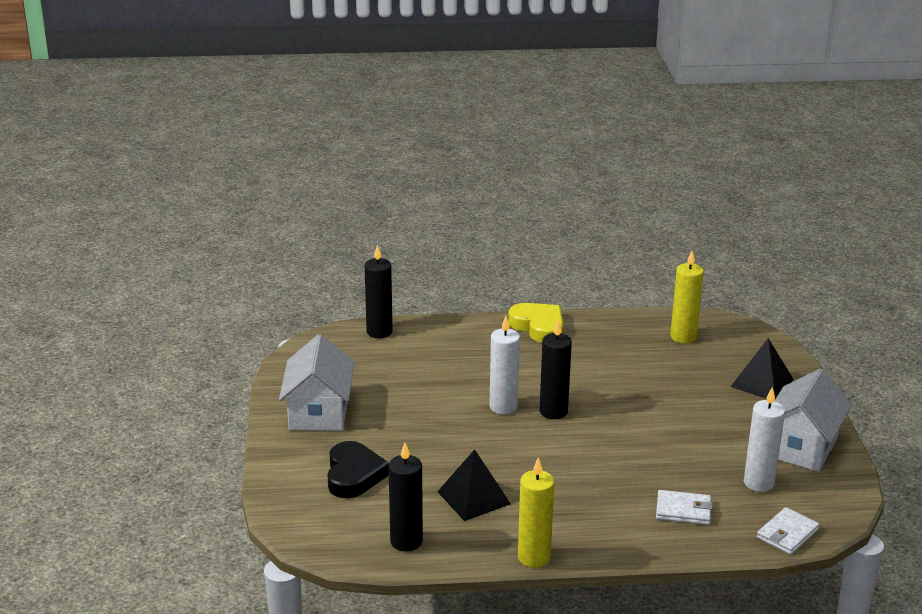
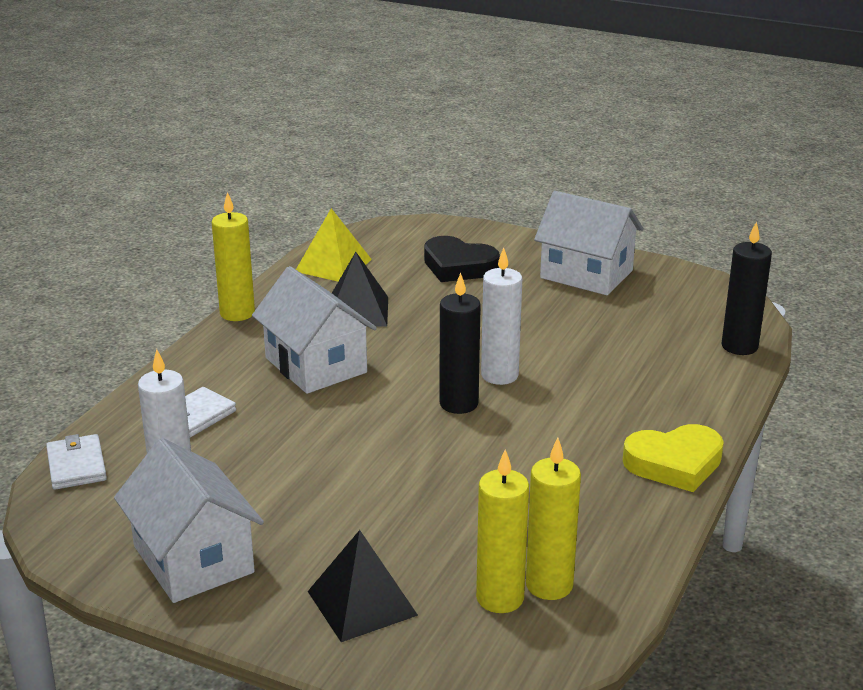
camera: 120 degrees right, 0 degrees up
black candle [389,443,423,552] -> yellow pyramid [296,208,372,282]
none -> white house [252,266,377,394]
none -> yellow candle [476,449,529,613]

